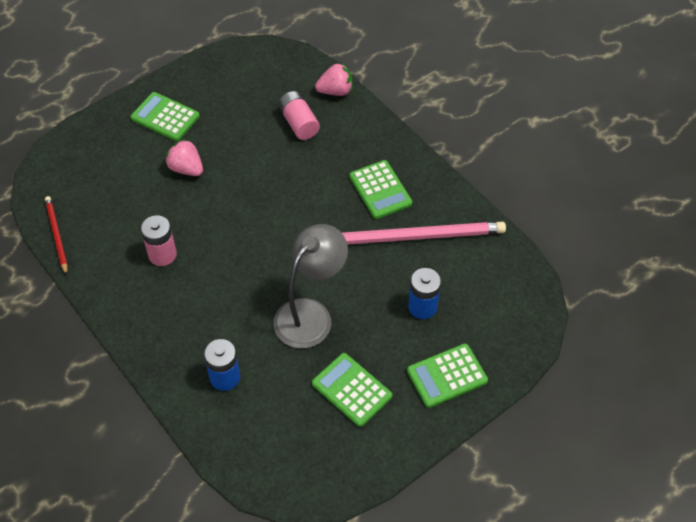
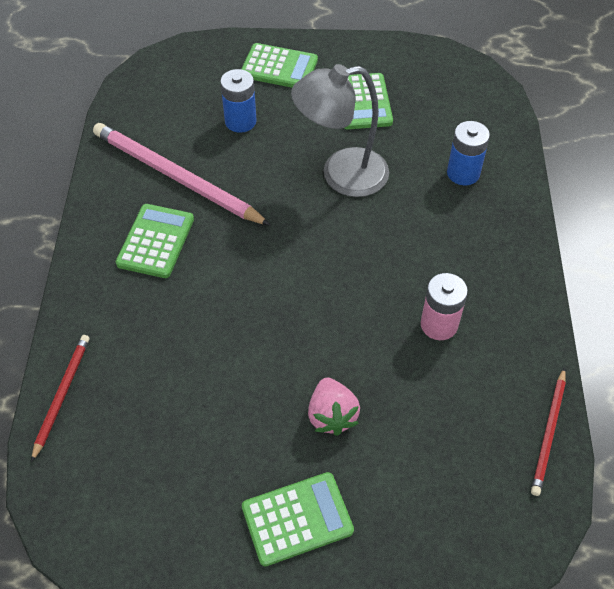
camera: 140 degrees left, 0 degrees up
green calculator [131,92,200,141] -> green calculator turned 90 degrees counterclockwise [242,472,354,566]
pink battery [278,91,320,140] -> none
pink strawberry [315,62,353,96] -> red pencil [31,335,90,462]

